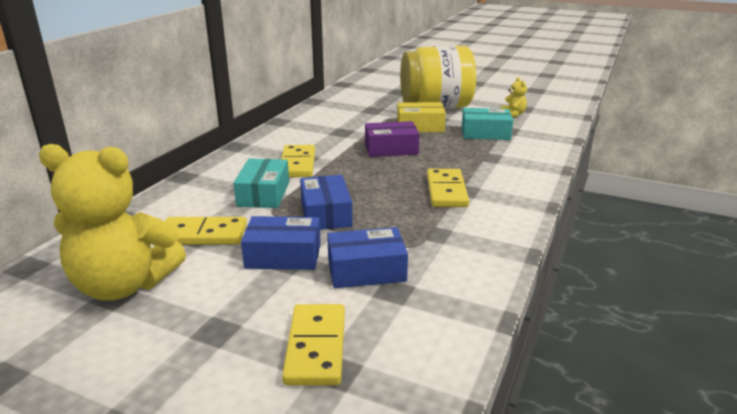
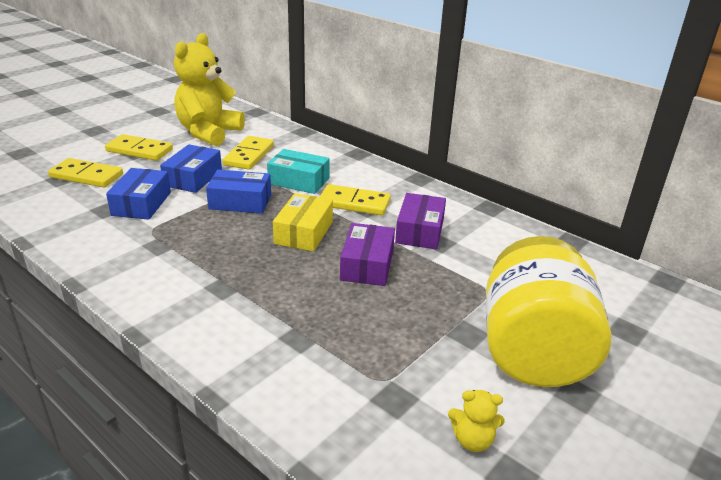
camera: 105 degrees right, 5 degrees up
yellow box [397,102,446,132] -> yellow box moved to [273,193,333,252]
yellow domino [427,169,469,207] -> yellow domino moved to [105,134,173,161]
turquoise box [462,108,513,140] -> none
none -> purple box [395,193,446,249]

